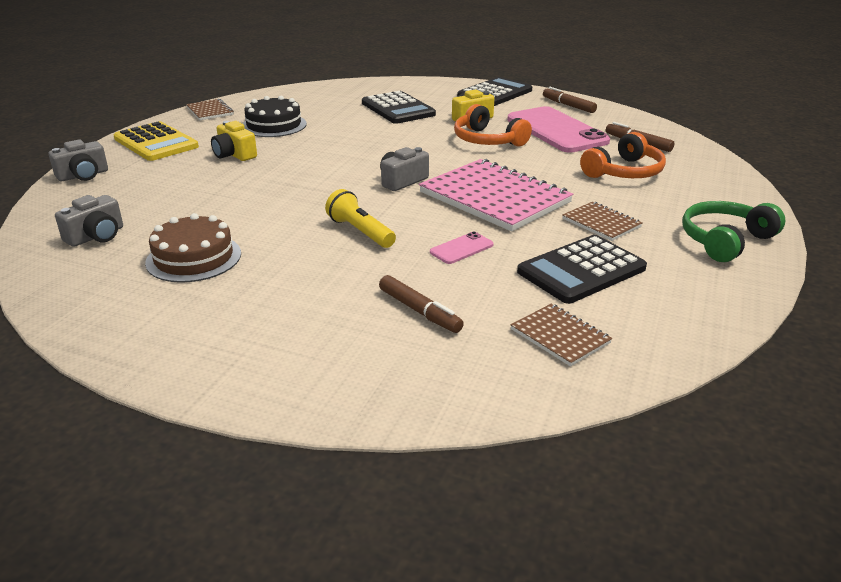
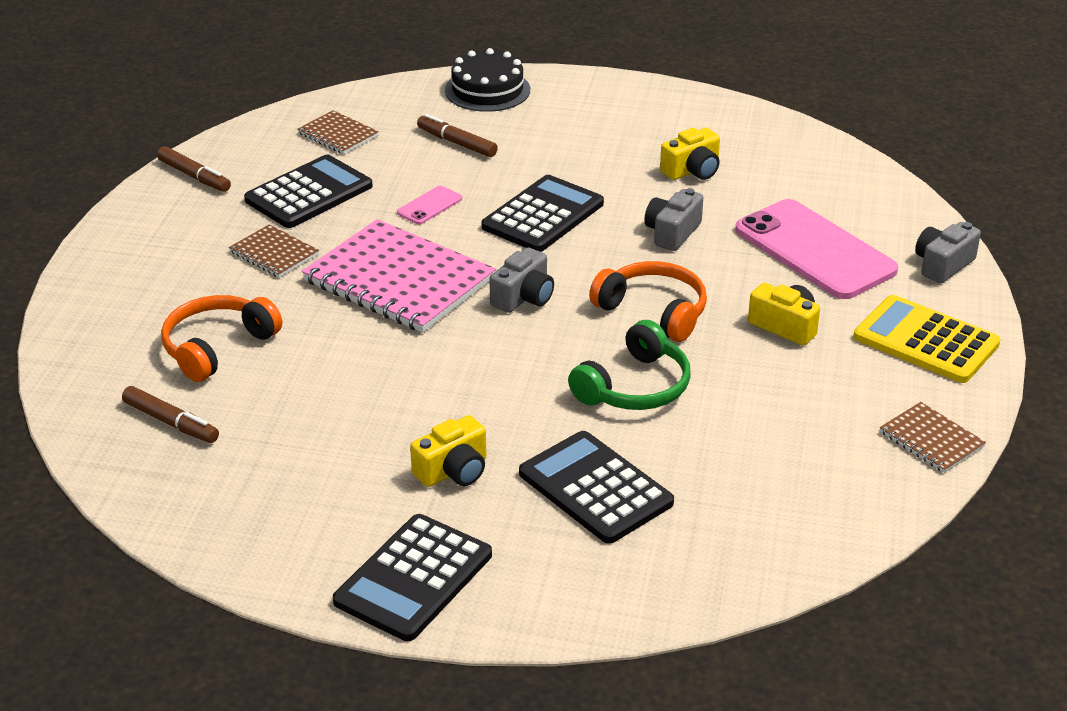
camera: 170 degrees right, 5 degrees up
grey camera [55,195,123,247] -> grey camera moved to [644,188,703,251]
brown cake [145,213,241,283] -> yellow camera [660,128,720,180]
black cake [242,96,307,137] -> black cake moved to [445,48,530,112]
yellow flashlight [325,189,396,248] -> black calculator [482,175,604,252]
orange headphones [454,104,532,147] -> orange headphones moved to [589,261,707,342]
pink phone [507,106,610,153] -> pink phone moved to [735,199,898,299]
brown marker [543,87,597,113] -> brown marker moved to [157,146,231,192]
green headphones [682,201,785,262] -> green headphones moved to [568,320,690,410]

